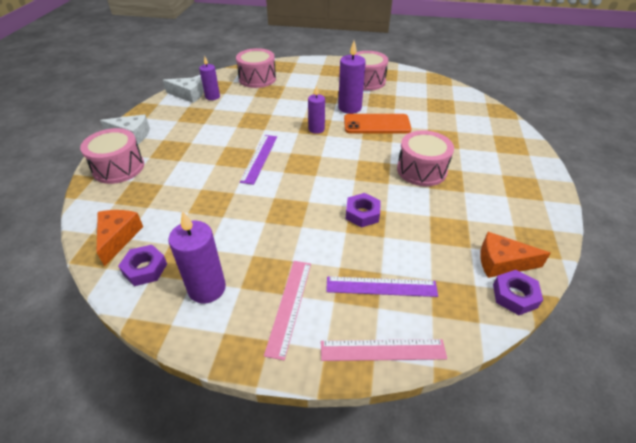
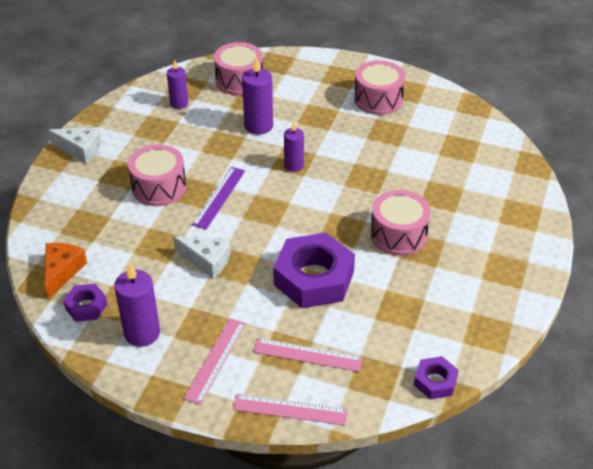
camera: 10 degrees right, 0 degrees up
pink drum [80,128,144,184] -> pink drum moved to [128,144,186,206]
white cheese [163,77,204,103] -> white cheese moved to [173,236,230,279]
purple ruler [326,276,438,297] -> pink ruler [254,338,363,372]
purple candle [338,41,366,114] -> purple candle moved to [242,57,273,135]
orange phone [344,114,412,133] -> none
purple nut [346,193,381,228] -> purple nut [273,233,355,308], size x2.02
orange cheese [480,232,551,278] -> none

